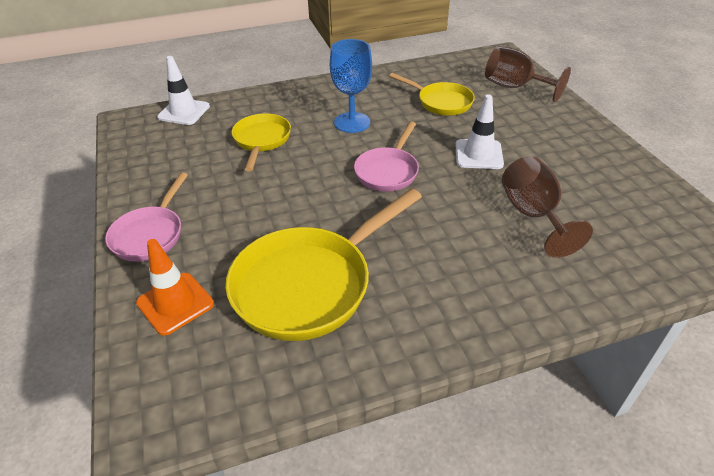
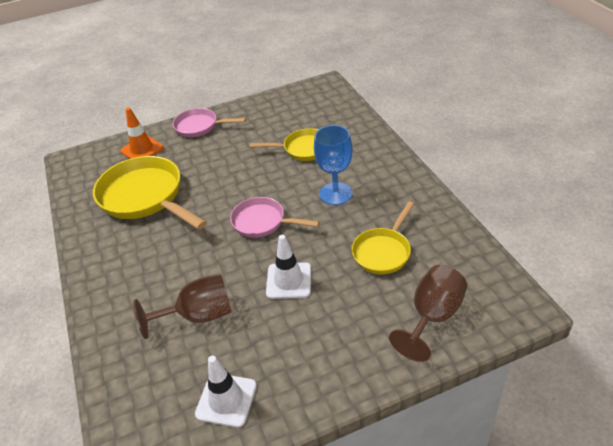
camera: 90 degrees right, 0 degrees up
white traffic cone [157,56,210,125] -> white traffic cone moved to [195,356,257,428]

